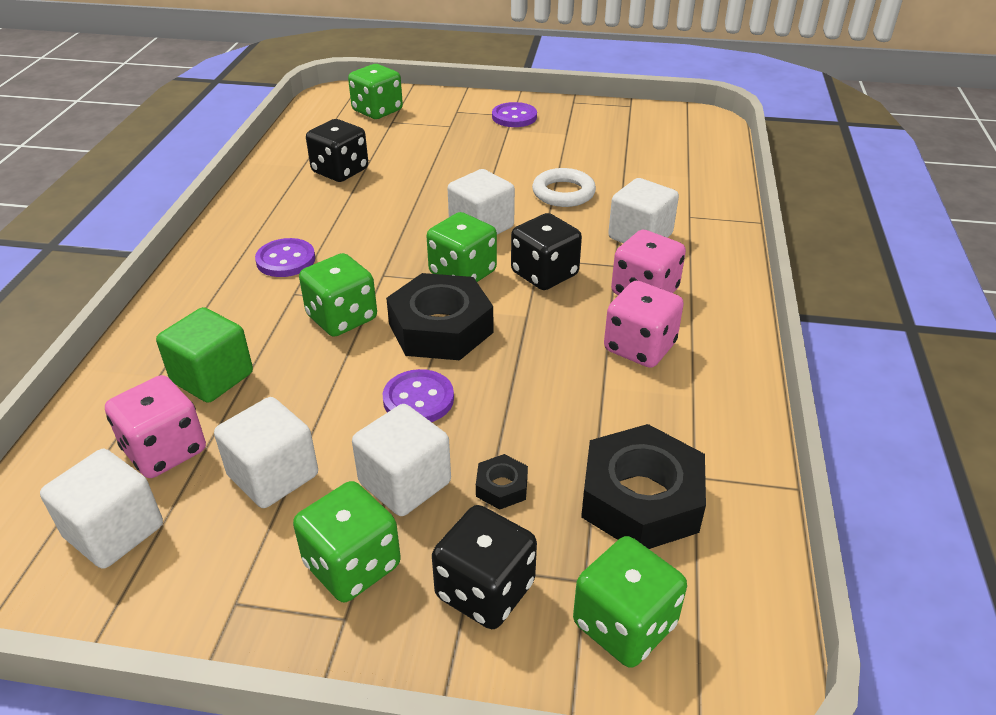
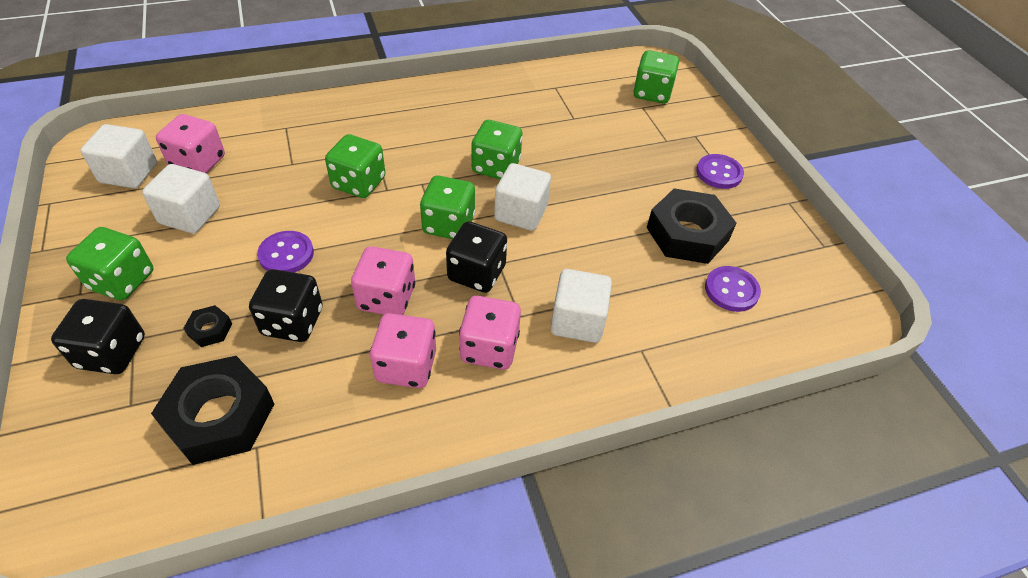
camera: 60 degrees right, 10 degrees up
green cube [156,307,253,403] -> none
purple button [255,238,315,277] -> purple button moved to [705,266,761,312]
black dice [306,119,368,182] -> black dice moved to [249,269,323,342]
white cube [352,404,451,516] -> none
black nut [386,273,493,360] -> black nut moved to [647,188,736,264]
white ring [532,168,596,207] -> none
green dice [573,536,687,668] -> green dice moved to [472,120,522,179]
none -> pink dice [351,246,415,315]

